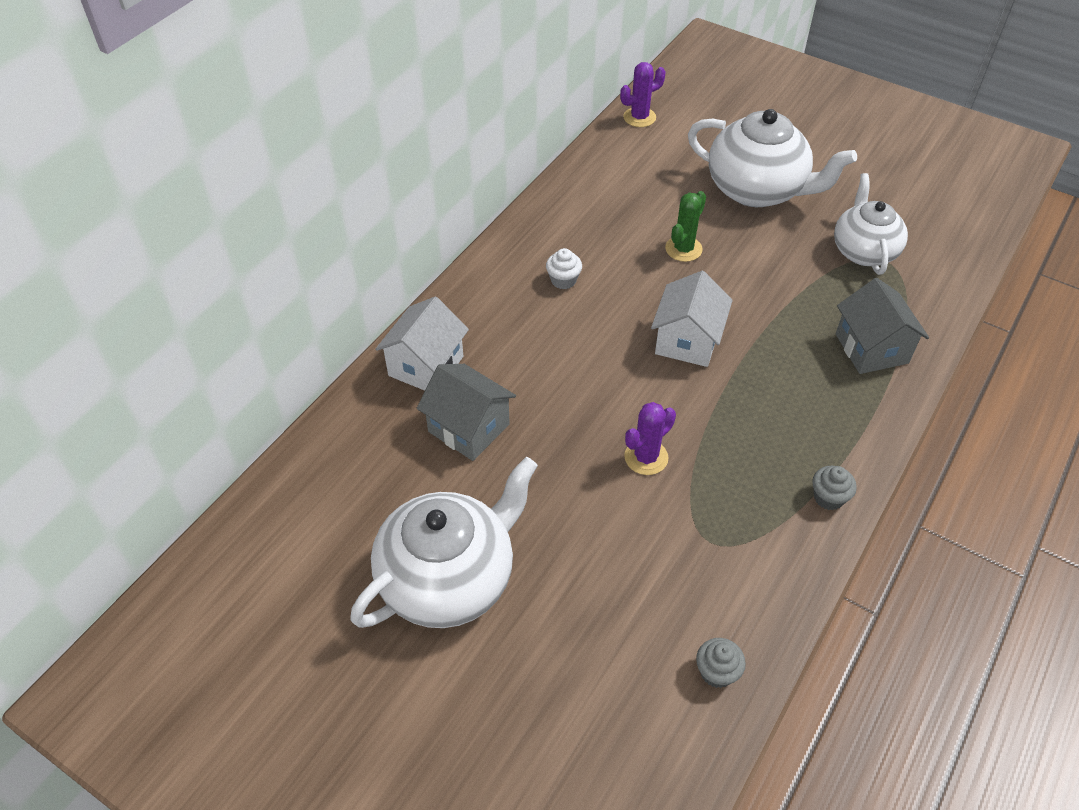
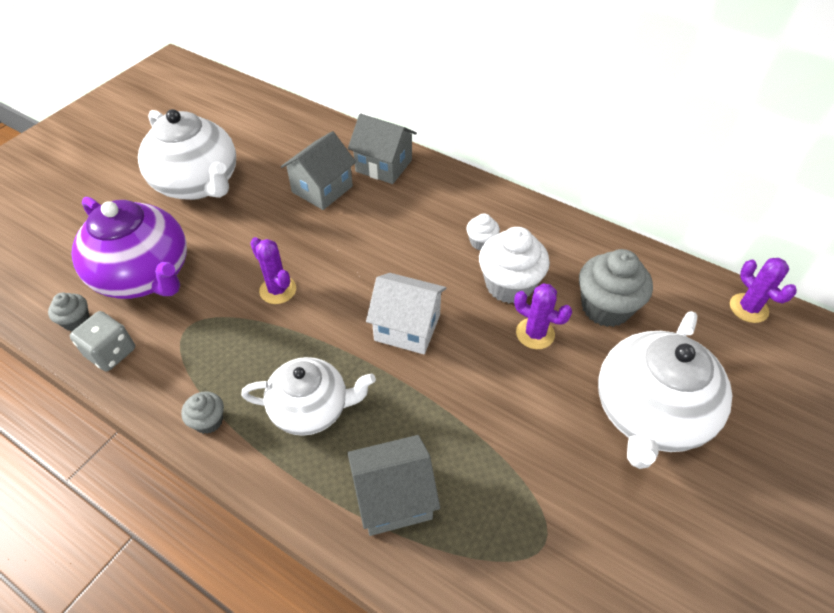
camera: 90 degrees right, 0 degrees up
white house [375,296,469,391] -> grey house [348,114,417,184]
green cactus [665,191,706,262] -> purple cactus [514,283,572,349]
white teapot [834,173,908,275] -> white teapot moved to [241,357,376,436]
none -> grey dice [70,311,135,371]
none -> purple teapot [72,197,187,299]
none -> white cupcake [479,227,550,303]
none -> grey cupcake [579,249,653,327]

